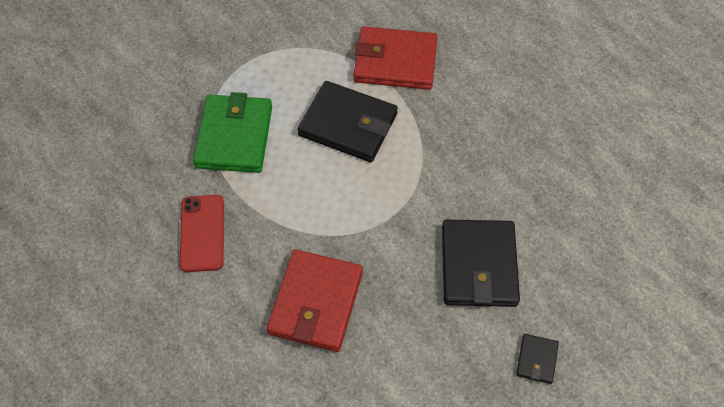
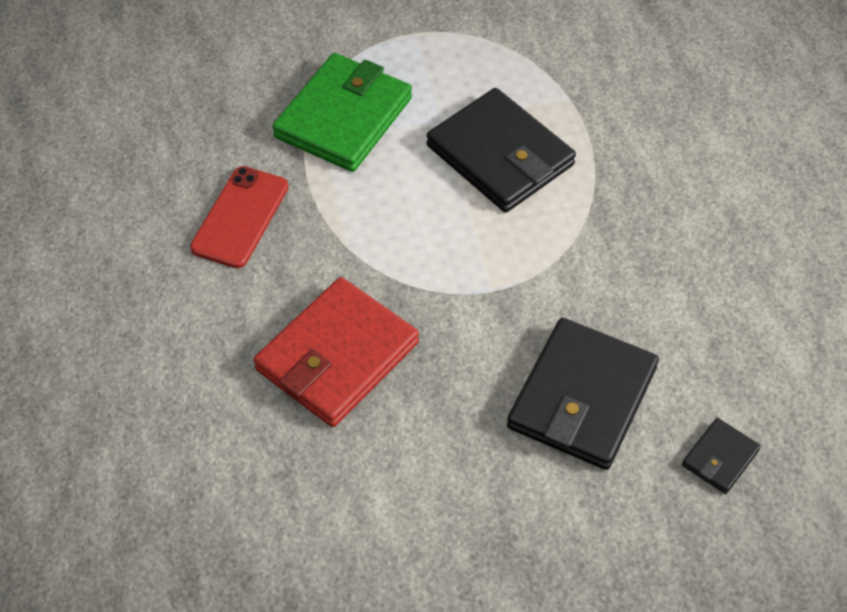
camera: 25 degrees right, 5 degrees down
red wallet [353,26,438,90] -> none
black wallet [516,334,559,384] -> black wallet moved to [682,418,761,494]

